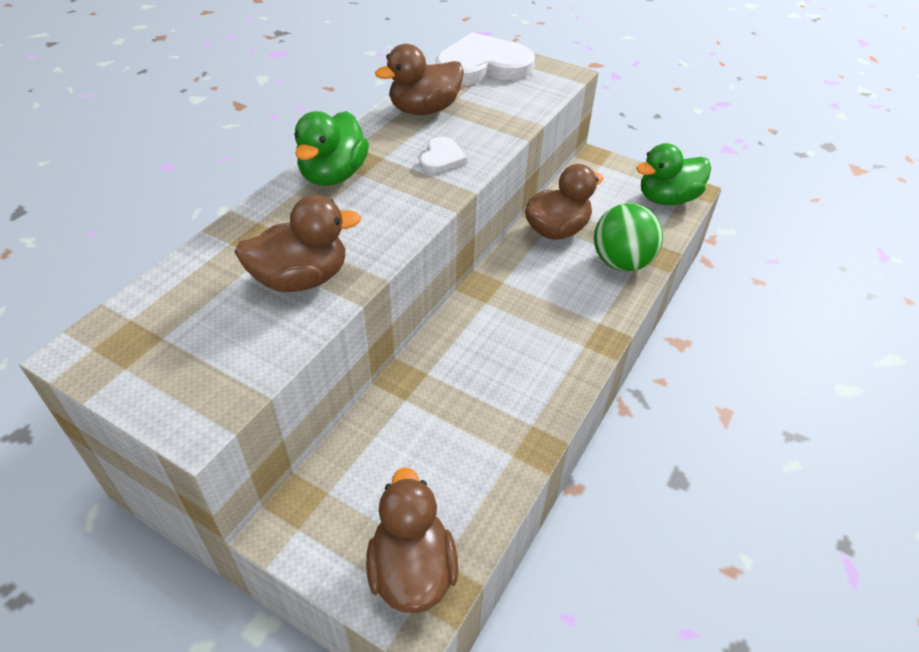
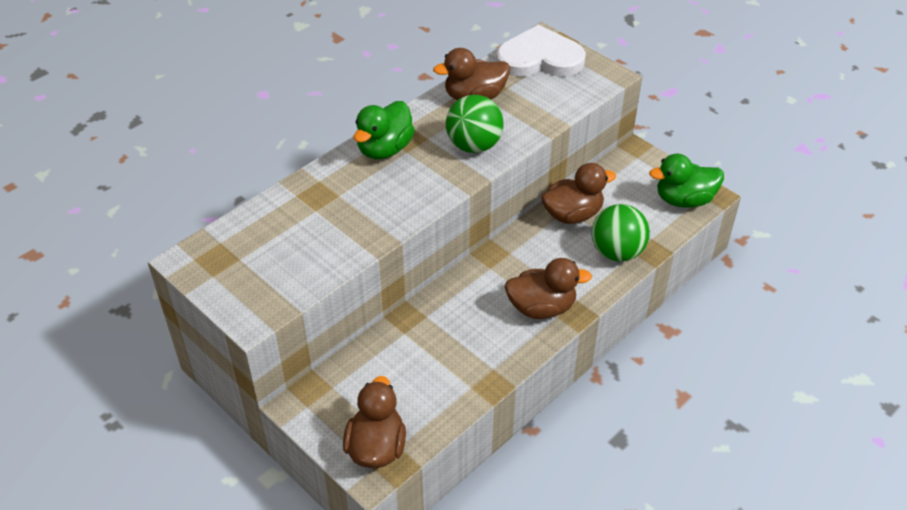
camera: 15 degrees right, 0 degrees up
brown duck [235,195,361,292] -> brown duck moved to [505,258,592,319]
white heart [420,137,467,173] -> green ball [446,95,504,153]

